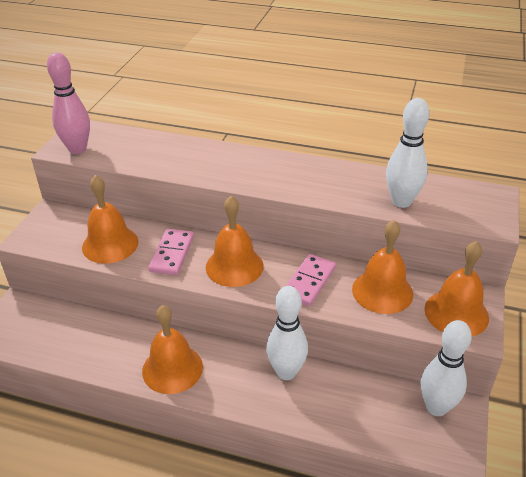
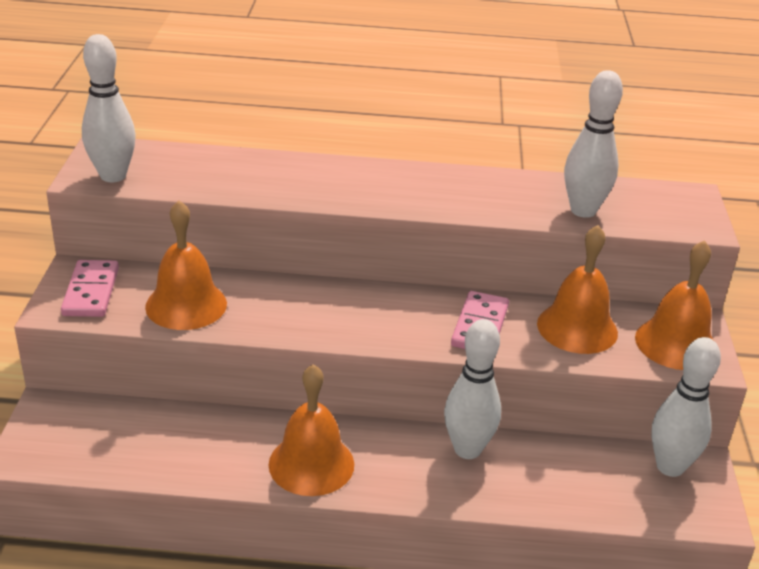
camera: 15 degrees left, 5 degrees down
pink bowling pin [47,52,90,154] -> white bowling pin [82,34,136,182]
pink domino [148,229,194,275] -> pink domino moved to [61,260,119,317]
orange bell [206,196,264,287] -> none

